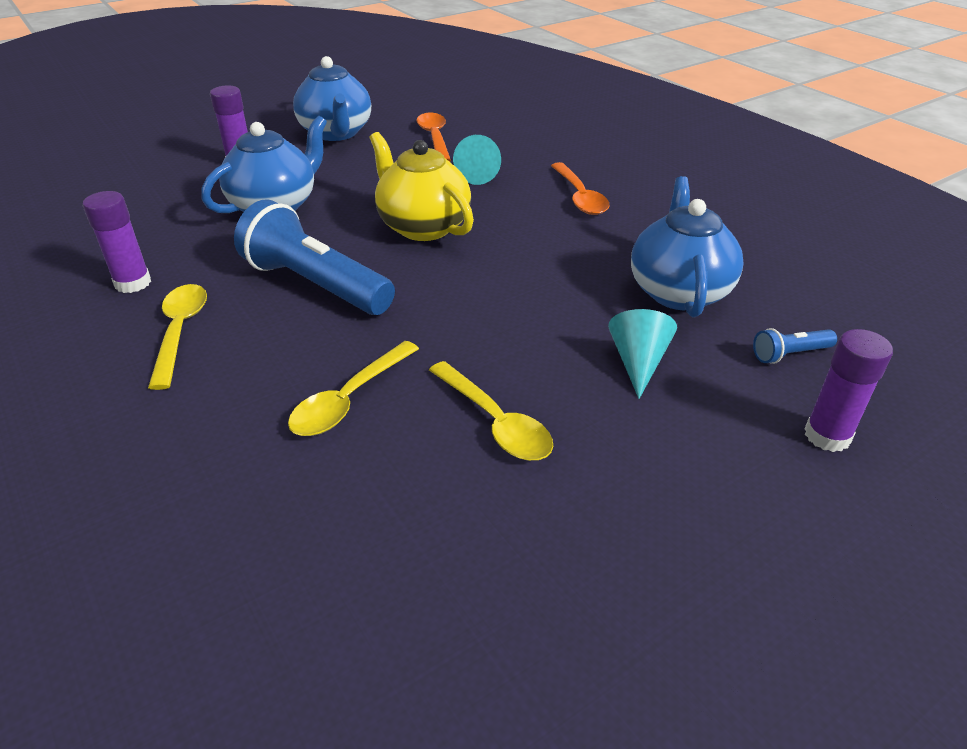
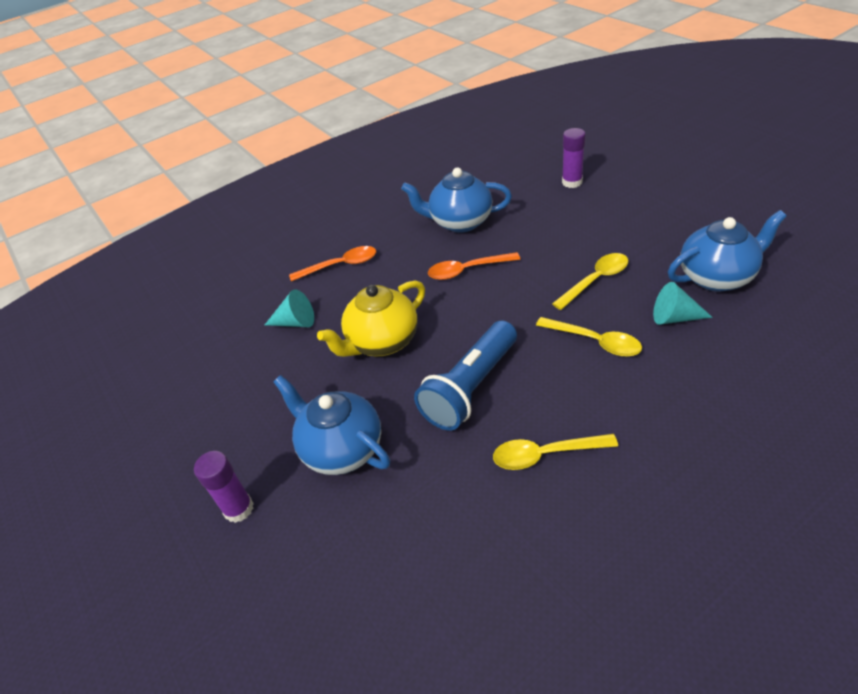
camera: 85 degrees left, 5 degrees up
purple glue stick [83,191,151,293] -> none
blue teapot [293,56,371,141] -> blue teapot moved to [668,210,787,292]
orange spoon [417,113,451,162] -> orange spoon moved to [428,252,520,280]
turquoise cone [608,309,677,399] -> turquoise cone moved to [653,282,713,325]
blue flashlight [753,328,837,364] -> none

